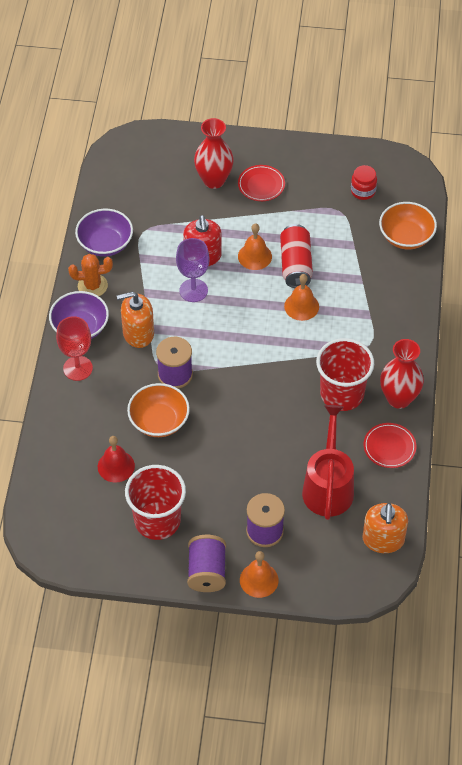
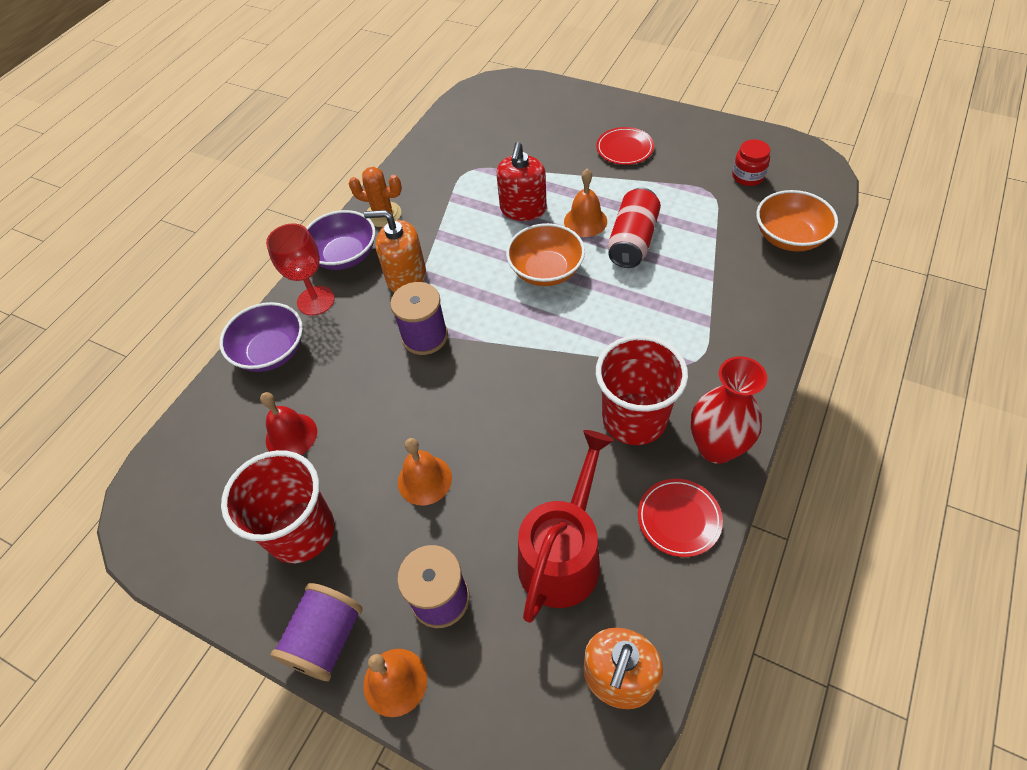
camera: 25 degrees right, 0 degrees up
purple bowl [75,209,133,257] -> purple bowl moved to [220,302,303,372]
orange bowl [127,383,190,437] -> orange bowl moved to [506,223,585,286]
purple goblet [176,238,210,302] -> none
red vase [194,118,234,189] -> none
orange bell [284,274,319,321] -> orange bell moved to [398,438,452,505]

